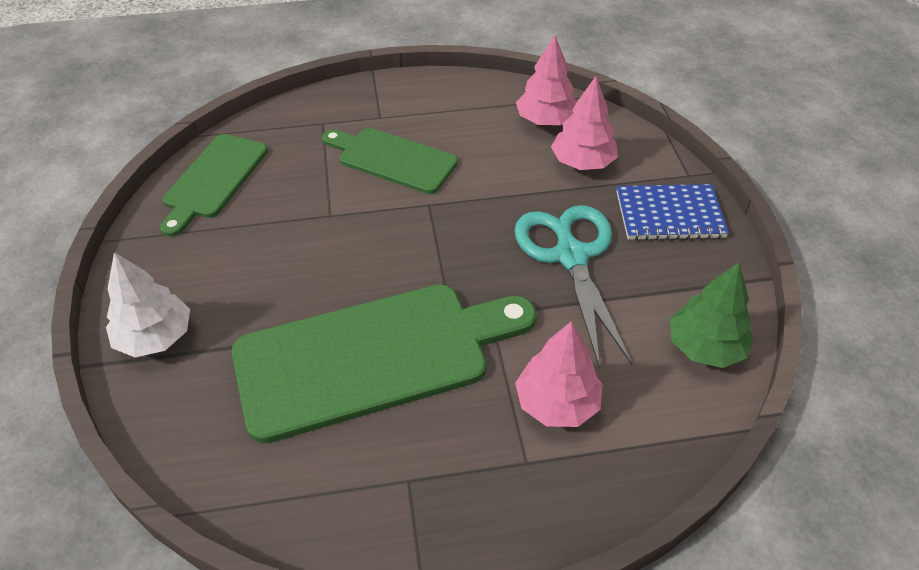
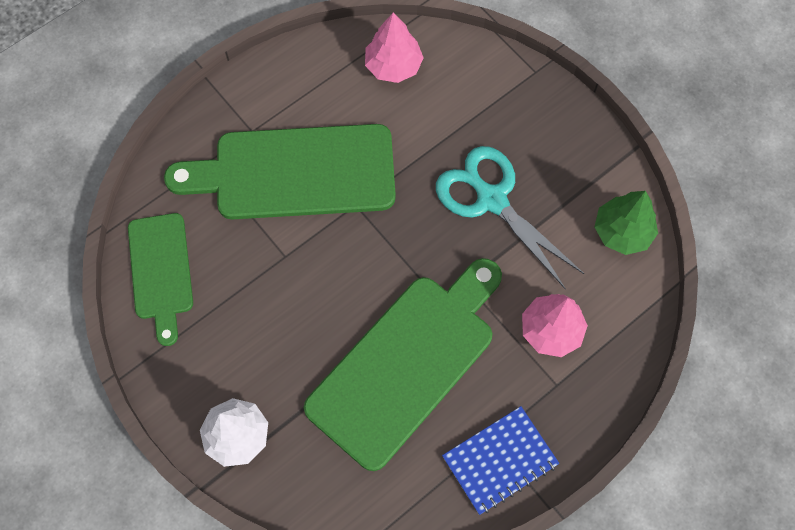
camera: 30 degrees left, 20 degrees up
green cutting board [322,128,458,194] -> green cutting board [164,124,396,219], size x1.72
pink tree [551,76,618,170] -> none
blue notebook [617,184,729,241] -> blue notebook moved to [442,406,559,515]

